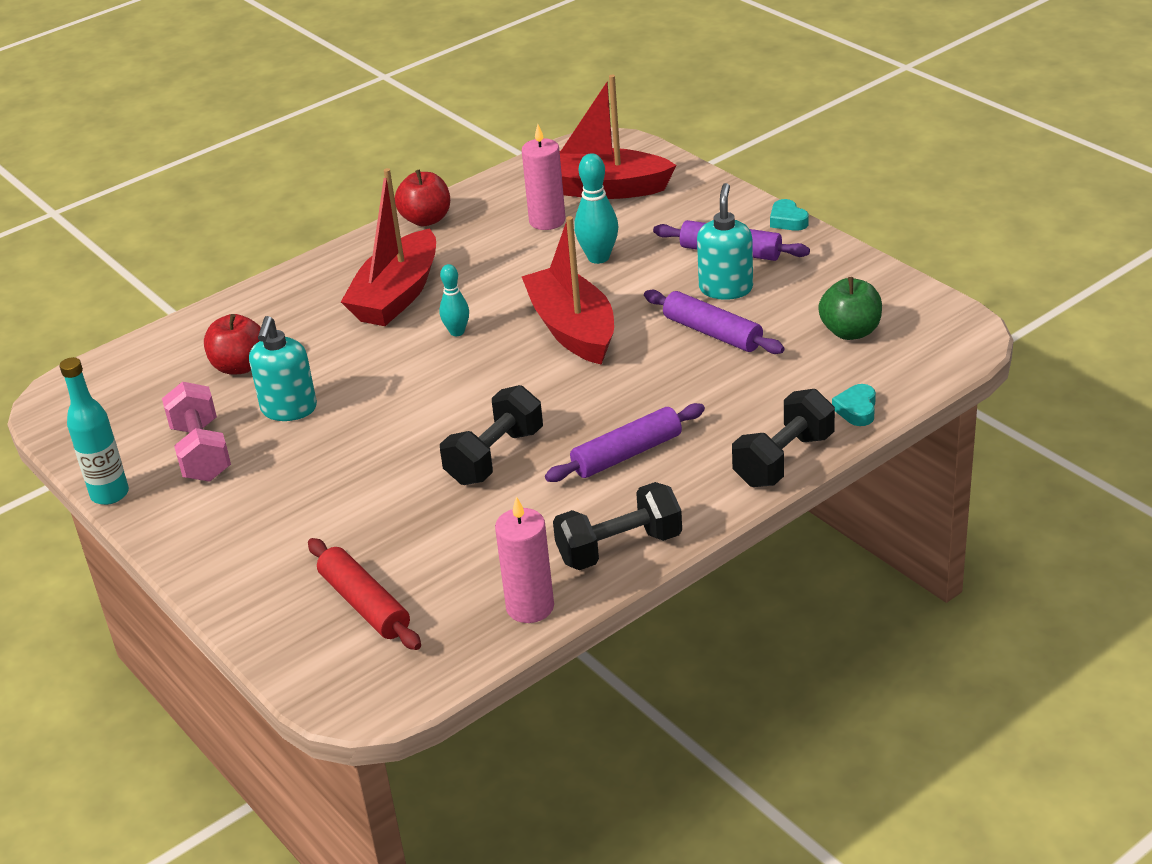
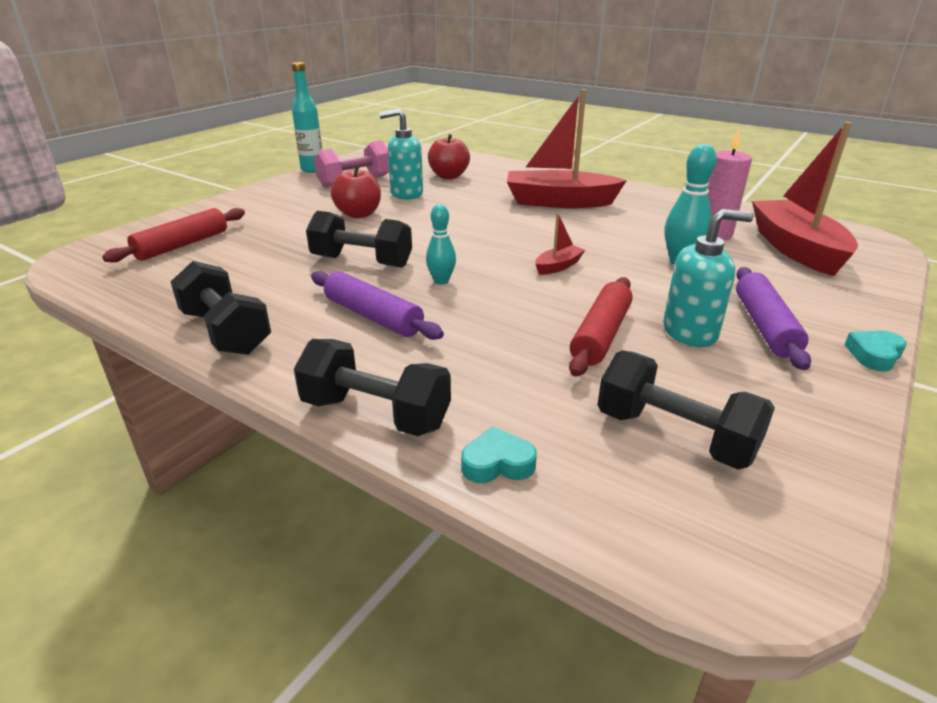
camera: 70 degrees right, 5 degrees down
red apple [395,169,450,226] -> red apple moved to [331,165,381,218]
turquoise bowling pin [439,264,469,336] -> turquoise bowling pin moved to [426,204,456,285]
pink candle [495,496,554,623] -> none
red boat [522,216,614,365] -> red boat [535,213,585,275], size x0.43
purple rolling pin [644,290,785,354] -> red rolling pin [569,277,633,376]
green apple [818,277,882,340] -> black dumbbell [597,350,775,469]

